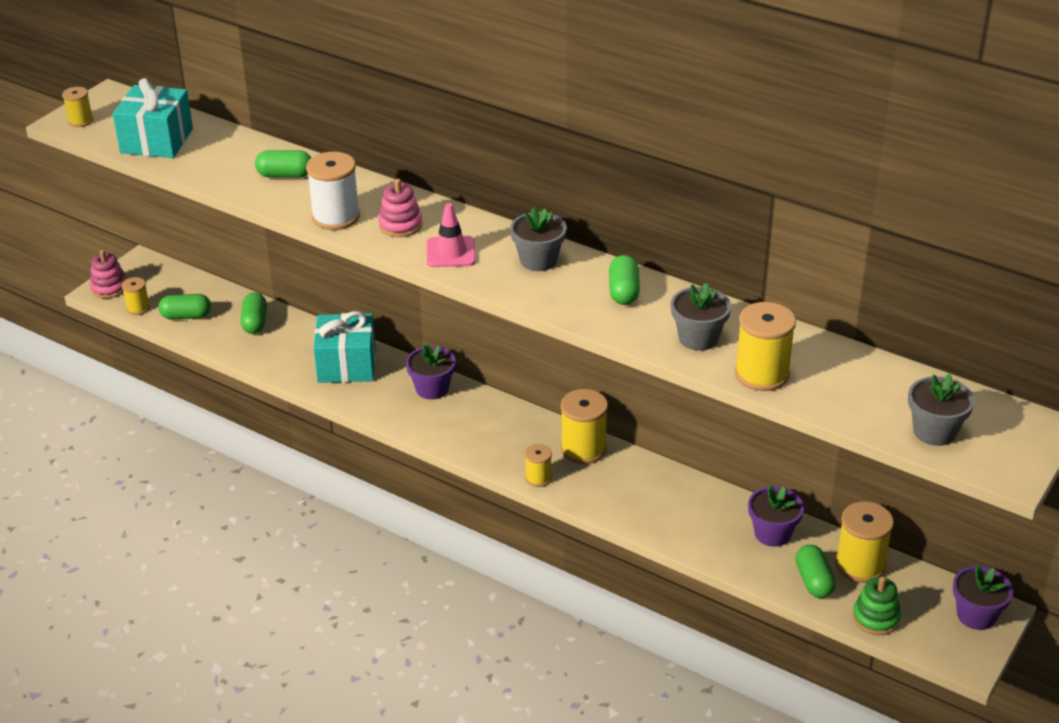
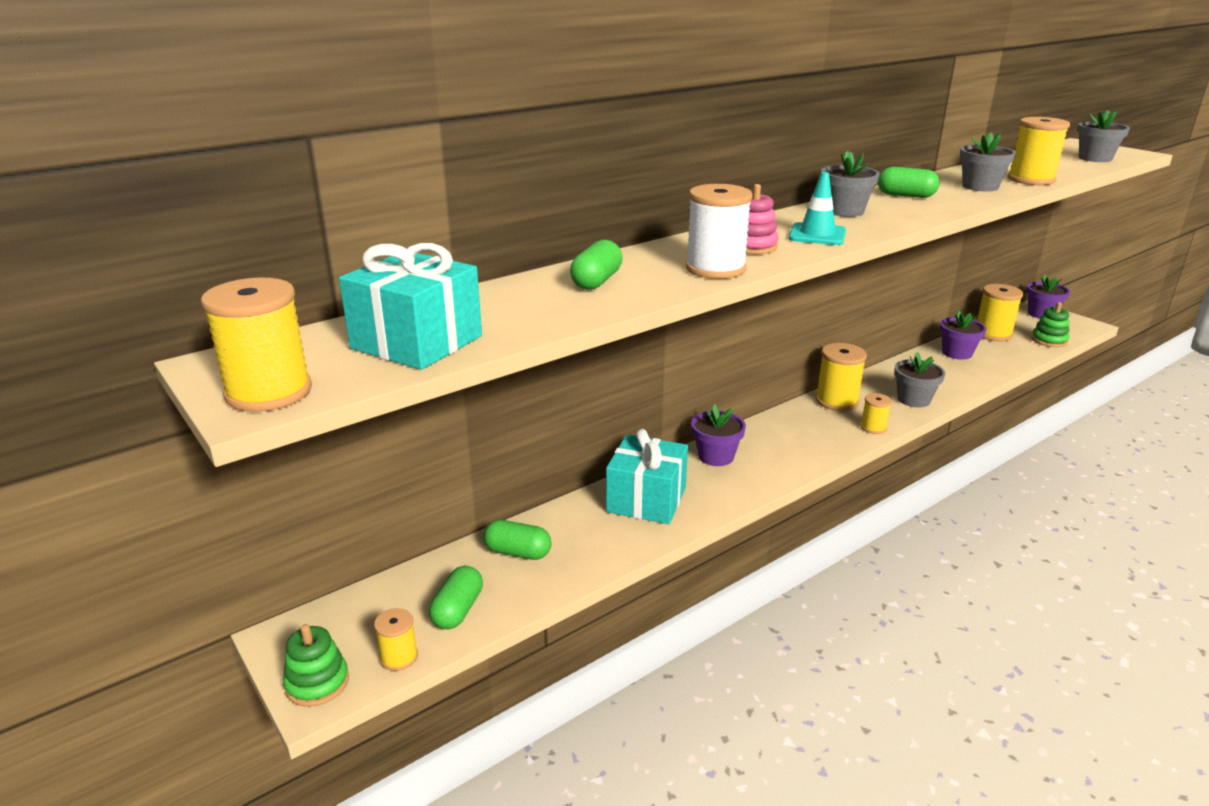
camera: 70 degrees left, 10 degrees down
yellow spool [62,87,93,127] -> yellow spool [201,278,312,412], size x1.77
pink stacking toy [90,250,127,299] -> green stacking toy [283,624,349,707]
pink traffic cone [427,203,476,267] -> turquoise traffic cone [788,172,846,245]
green capsule [796,545,836,598] -> none
none -> grey flower pot [894,352,945,407]

